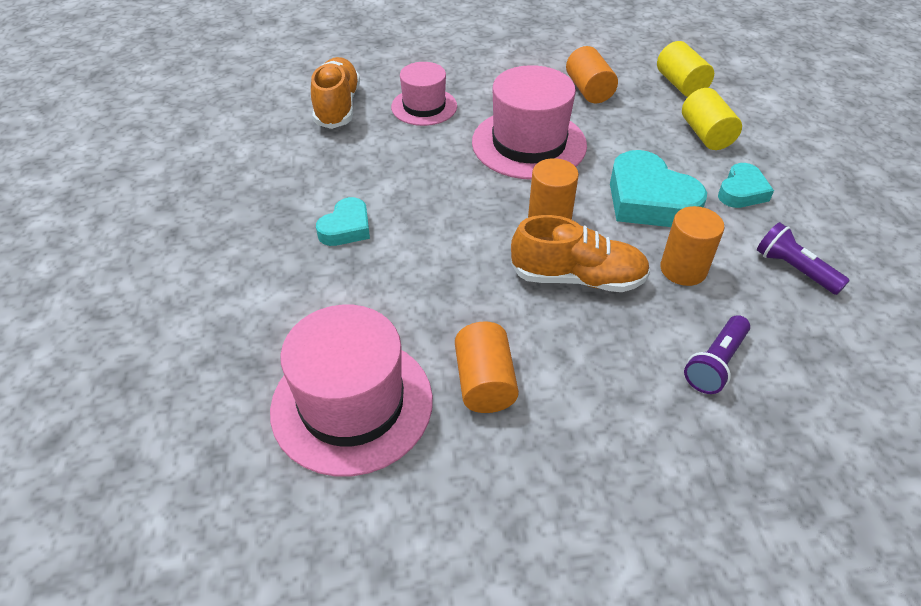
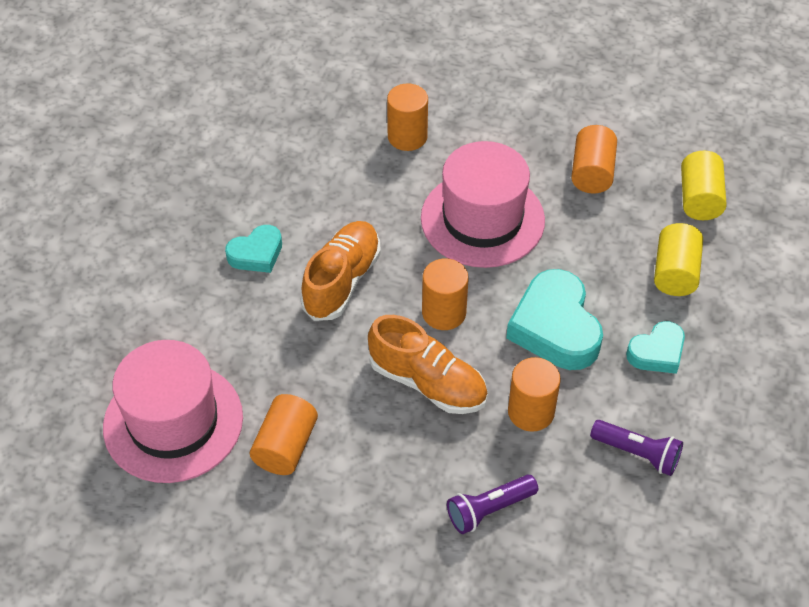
camera: 25 degrees right, 5 degrees up
orange shoe [311,57,360,129] -> orange shoe moved to [300,221,381,321]
pink hat [391,62,457,126] -> orange cylinder [387,84,428,151]
purple flashlight [757,222,850,295] -> purple flashlight turned 135 degrees clockwise [590,420,683,476]

